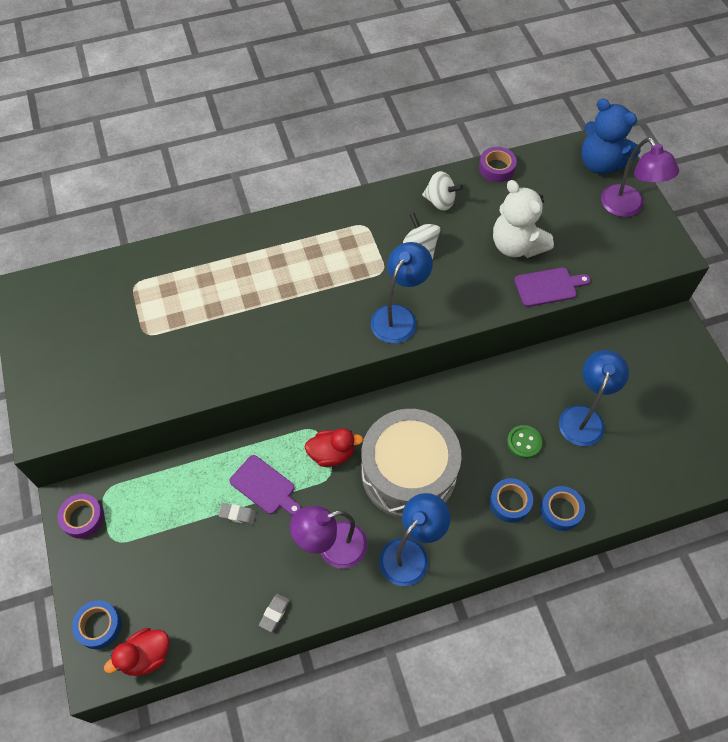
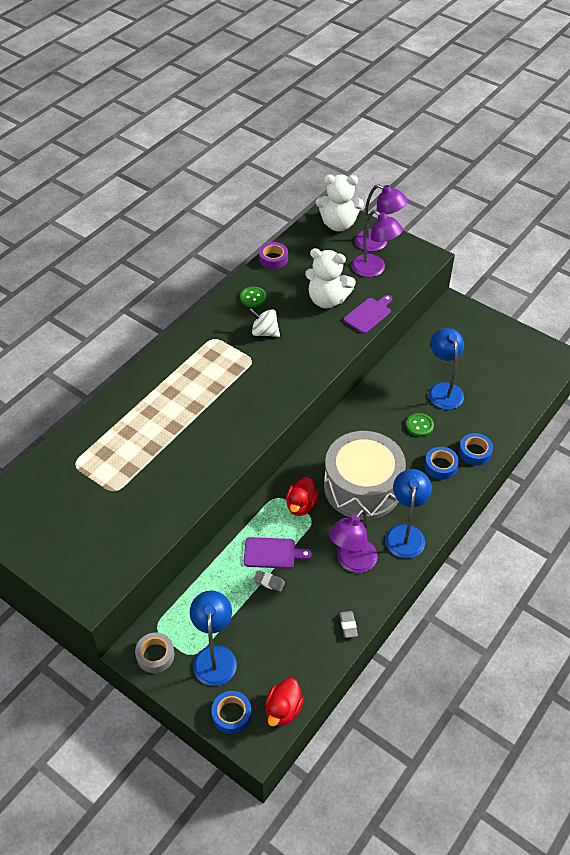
camera: 35 degrees left, 10 degrees down
purple tape [58,494,104,539] -> grey tape [135,632,175,673]
grey eraser [218,503,256,524] -> grey eraser turned 45 degrees clockwise [253,570,285,592]
red duck [305,428,363,467] -> red duck turned 150 degrees clockwise [286,477,319,516]
blue lamp [371,242,433,344] -> blue lamp moved to [190,591,237,686]
white spinning top [422,171,463,211] -> green button [240,286,266,307]
blue teddy bear [581,98,640,174] -> white teddy bear [316,175,364,231]
none -> purple lamp [351,210,403,277]

